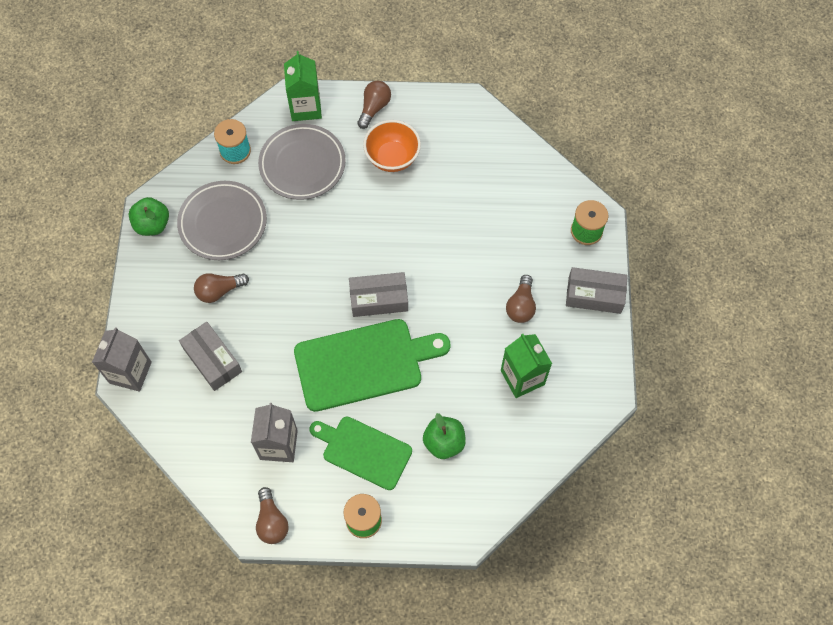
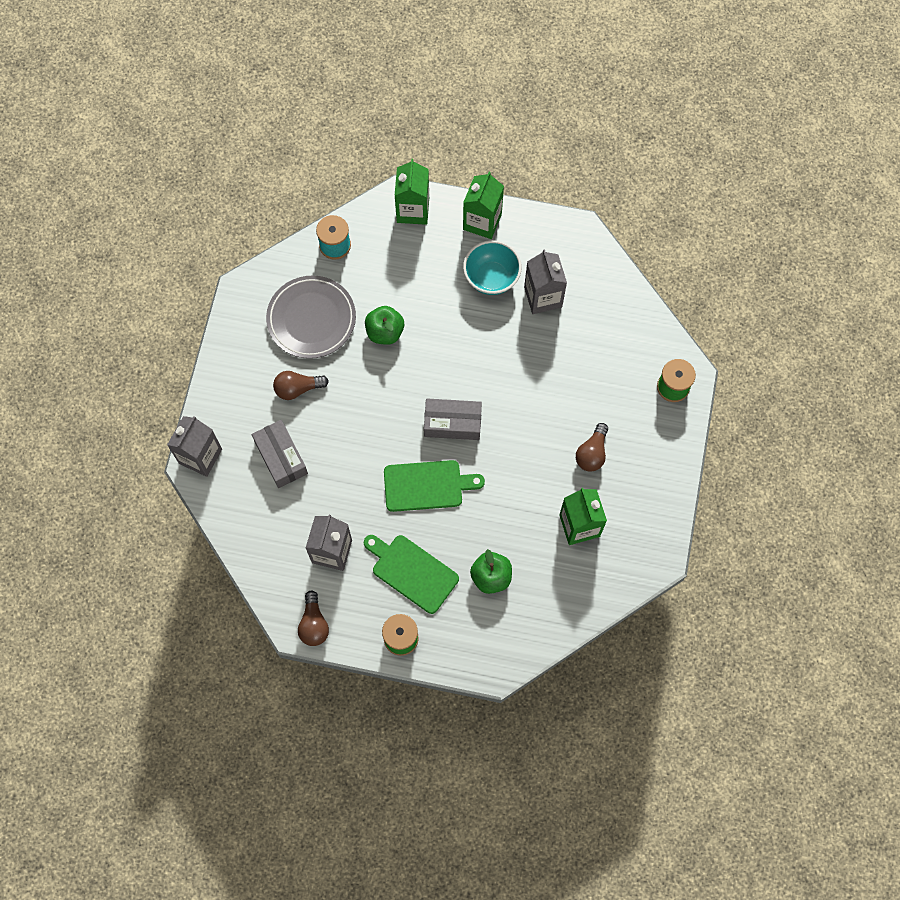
camera: 10 degrees right, 5 degrees up
green apple [129,197,169,236] -> green apple moved to [365,306,404,345]
grey plate [258,124,346,200] -> none
green cutting board [294,319,451,412] -> green cutting board [384,460,485,512], size x0.65
brown light bulb [357,81,391,129] -> green carton [463,172,504,239]
orange bowl [363,120,421,172] -> turquoise bowl [463,240,522,295]
grey box [566,267,628,314] -> none
none -> grey carton [524,249,567,314]

